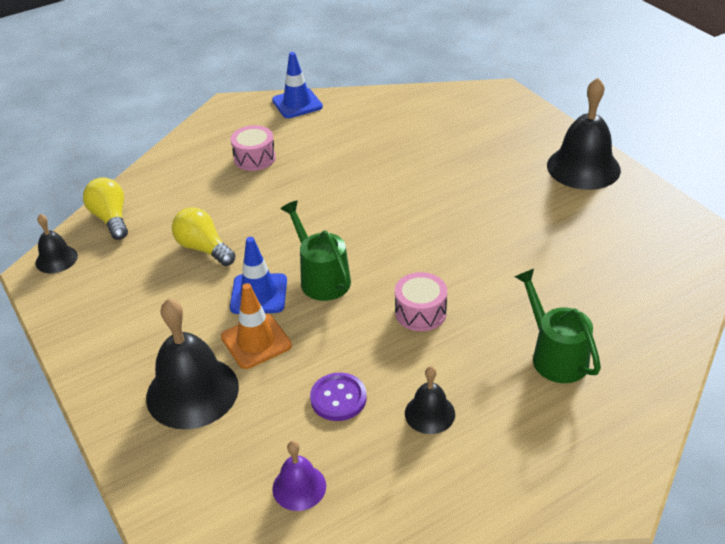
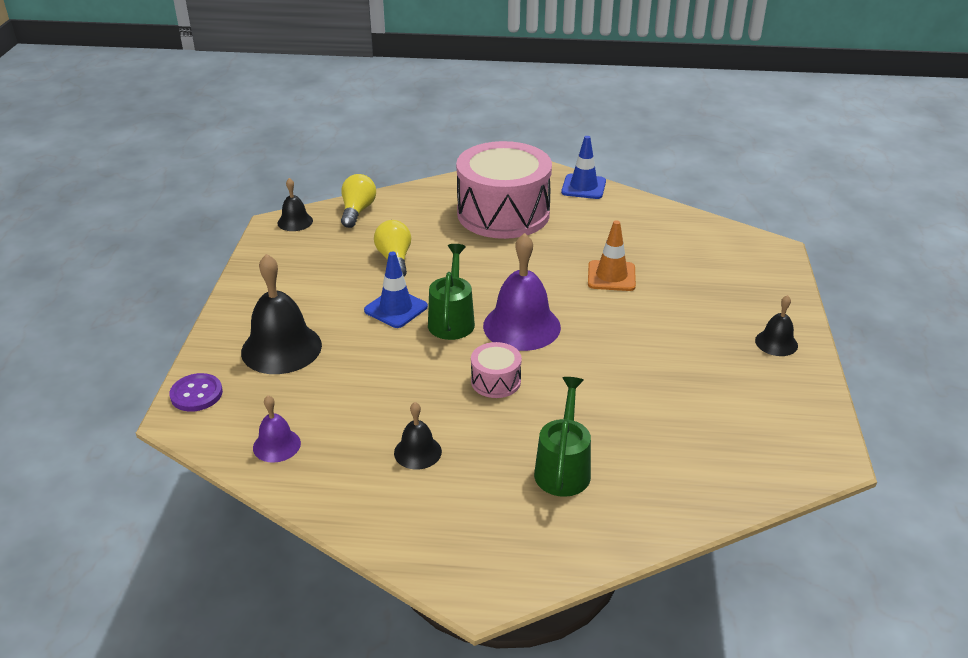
camera: 35 degrees right, 5 degrees down
orange traffic cone [221,283,292,369] -> orange traffic cone moved to [588,220,636,291]
pink drum [231,125,276,171] -> pink drum [456,141,552,239], size x2.34
purple button [310,373,367,421] -> purple button moved to [170,373,223,412]
black bell [547,78,621,190] -> black bell [755,295,798,356], size x0.53
none -> purple bell [483,233,561,351]

